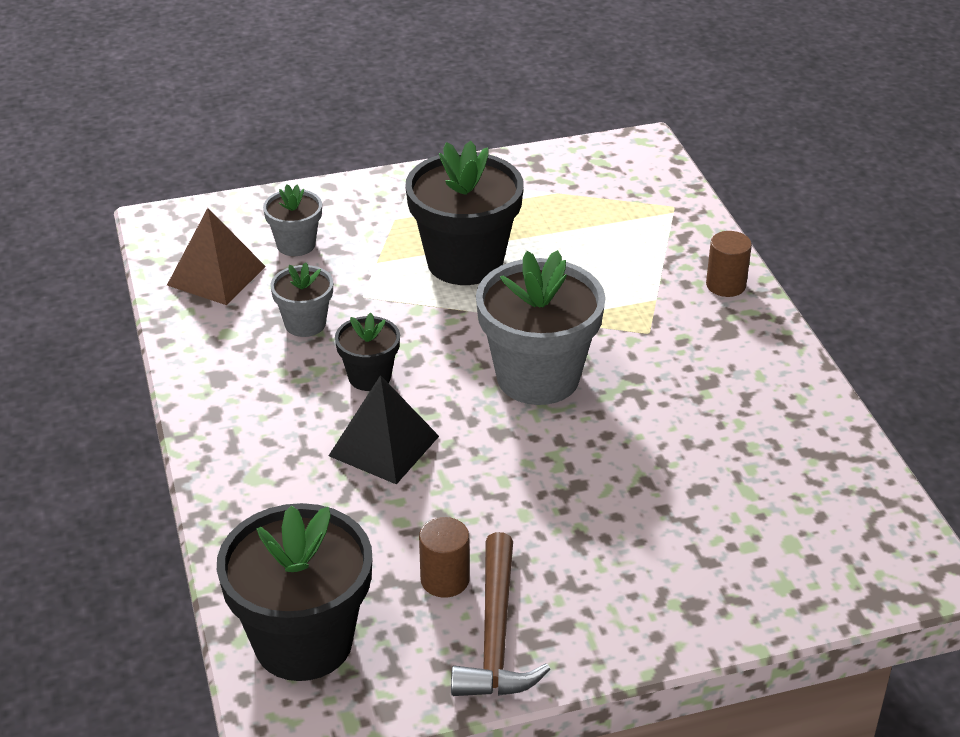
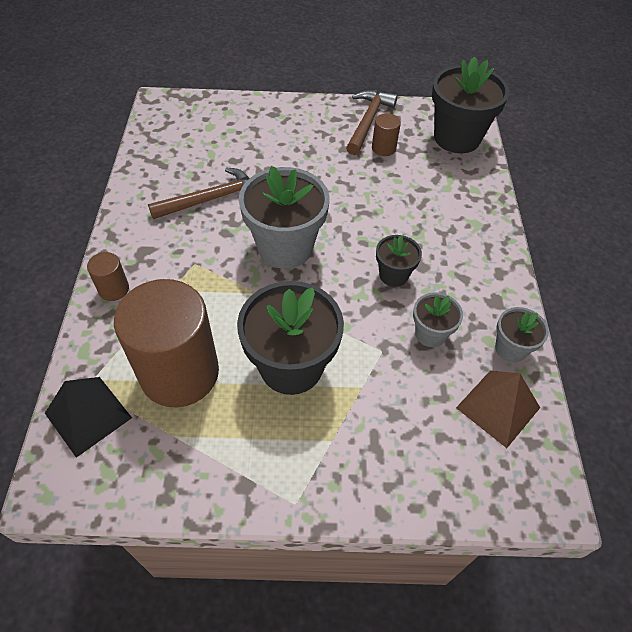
camera: 165 degrees left, 15 degrees up
grey flower pot [263,184,322,256] -> grey flower pot moved to [495,307,549,362]
black pyramid [329,375,439,485] -> black pyramid moved to [45,377,132,458]
none -> brown cylinder [114,279,219,408]
none -> brown hammer [148,168,250,219]

